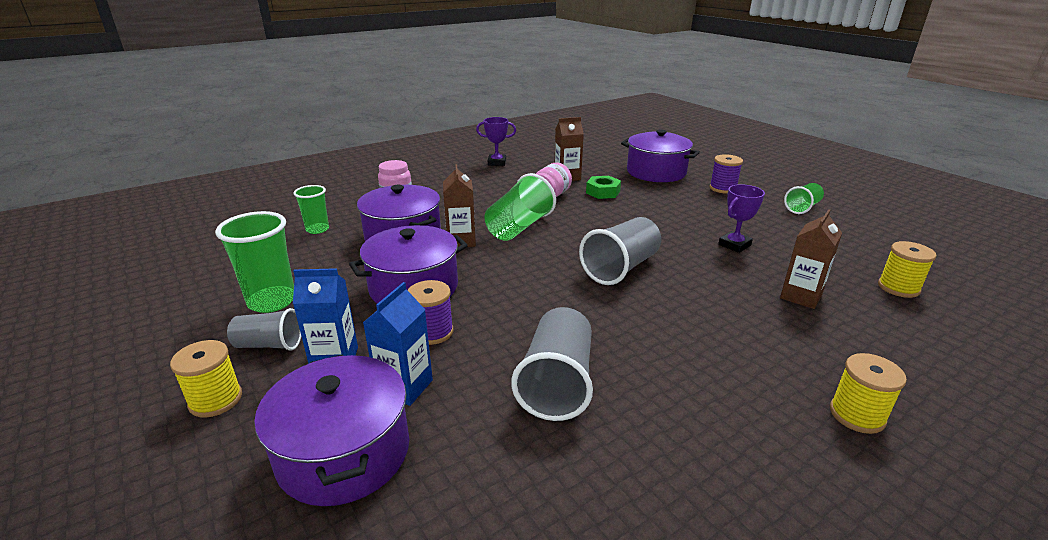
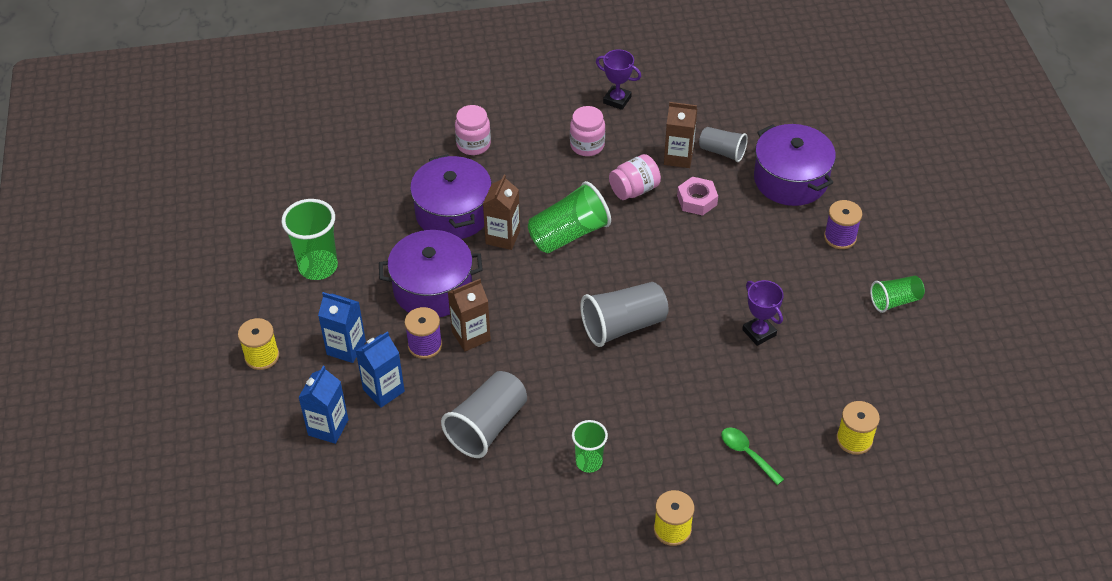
camera: 25 degrees right, 20 degrees up
grey cup [227,308,301,350] -> grey cup moved to [699,127,748,162]
purple pot [254,355,409,506] -> blue carton [298,366,348,444]
green cup [294,185,329,234] -> green cup moved to [572,420,608,473]
green nut [586,176,621,199] -> pink nut [677,176,718,216]
purple trophy [718,184,765,253] -> purple trophy turned 75 degrees clockwise [742,280,784,346]
brown carton [780,209,842,309] -> brown carton moved to [448,279,491,351]
none -> pink jar [570,106,605,156]
none -> green spoon [721,427,784,485]

